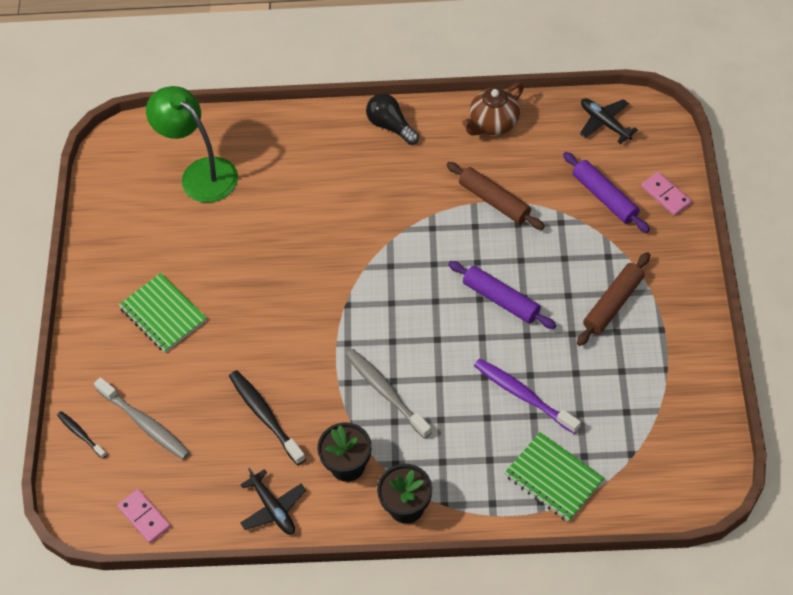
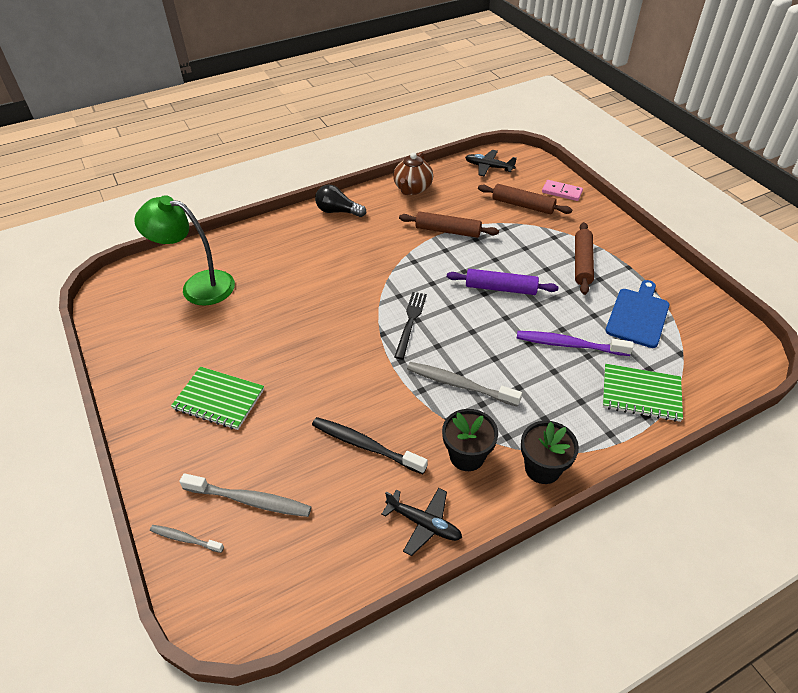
camera: 30 degrees left, 10 degrees down
black toothbrush [57,411,107,459] -> grey toothbrush [150,525,224,553]
pink domino [117,489,171,543] -> none
purple rolling pin [563,152,650,233] -> brown rolling pin [478,184,572,215]
none -> black fork [394,292,427,359]
none -> blue cutting board [605,280,669,348]

